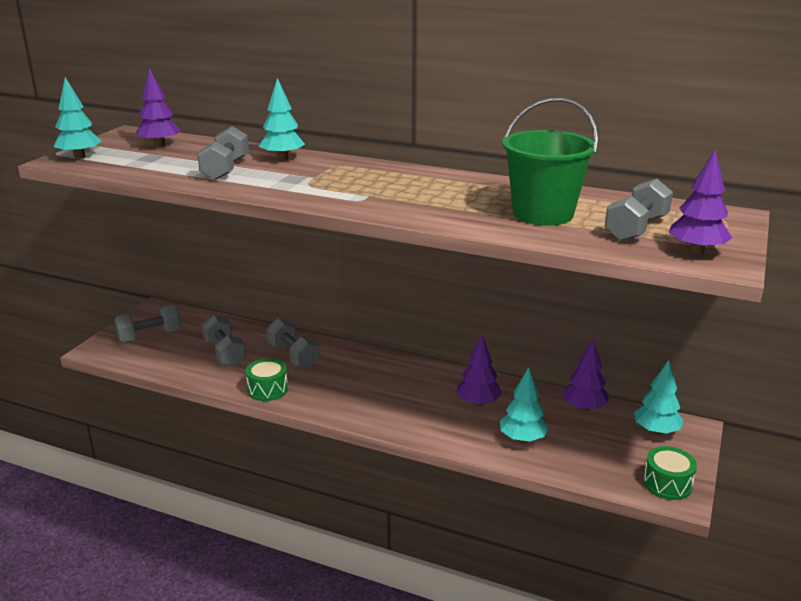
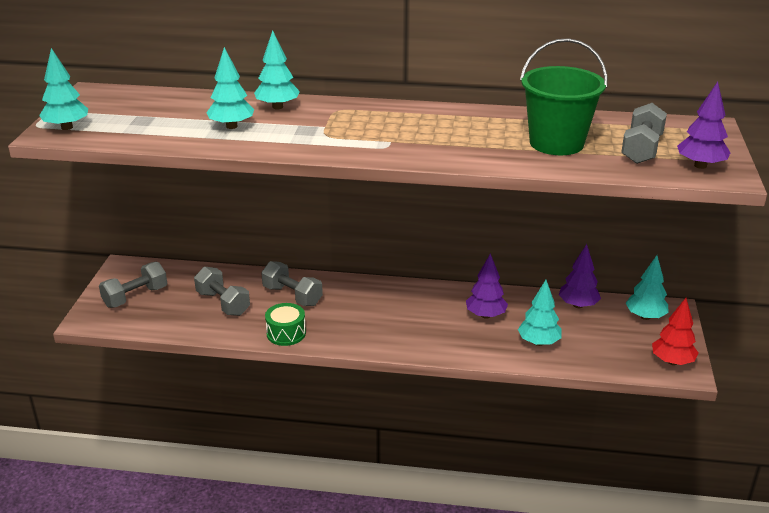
camera: 15 degrees left, 5 degrees up
purple tree [136,68,181,147] -> none
grey dumbbell [197,126,249,180] -> turquoise tree [206,47,254,129]
green drum [643,446,697,500] -> red tree [652,298,698,365]

